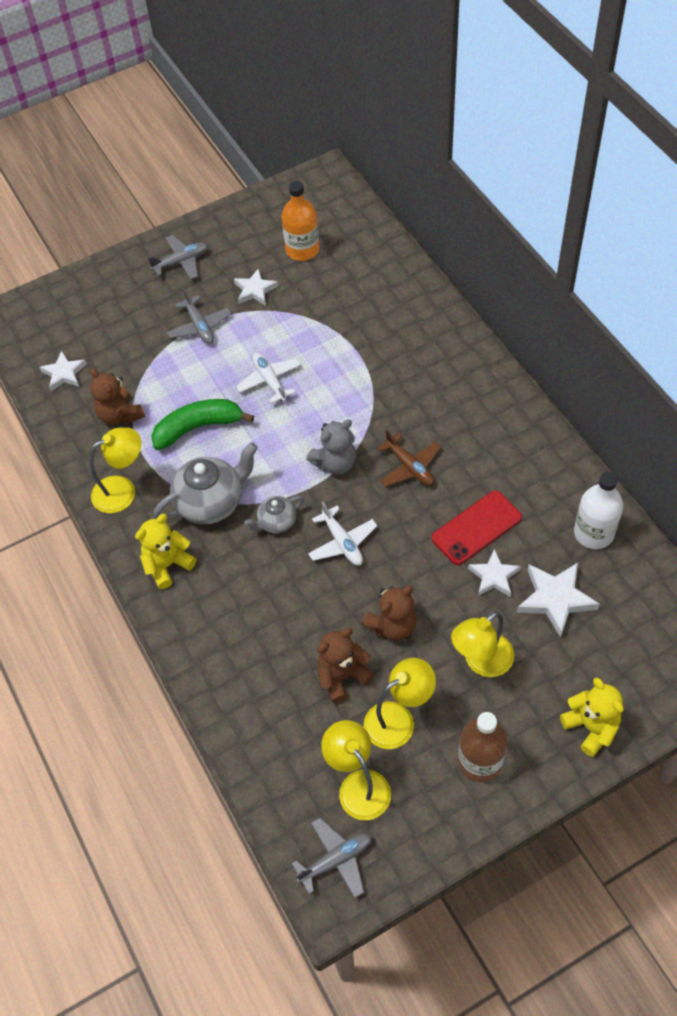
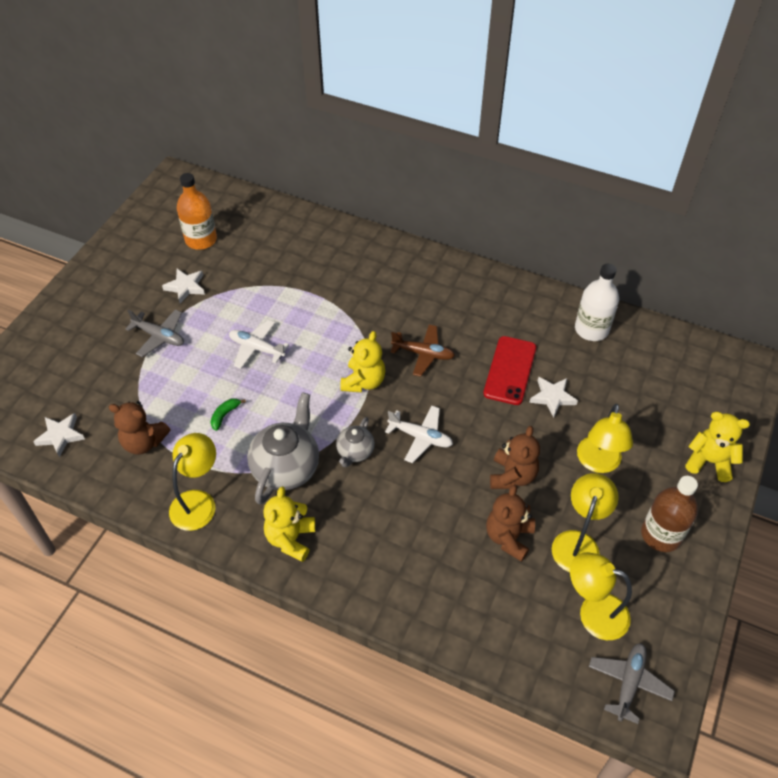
camera: 40 degrees left, 5 degrees down
grey plane [148,235,208,279] -> none
green banana [151,399,254,450] -> green banana [210,398,246,431], size x0.44
grey teddy bear [307,419,356,475] -> yellow teddy bear [340,331,385,392]
white star [517,563,600,638] -> none

